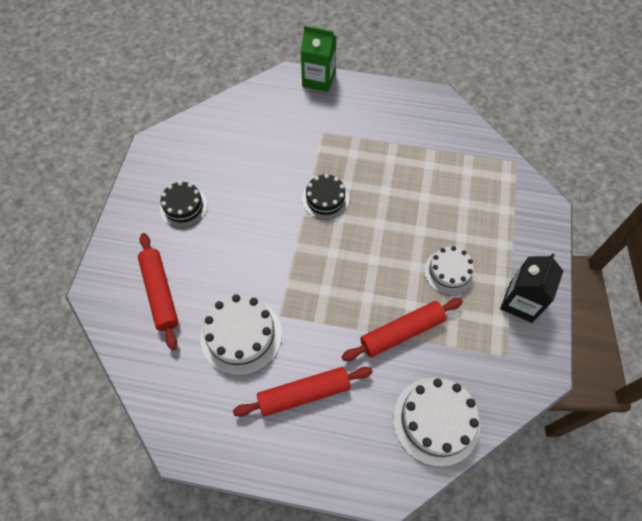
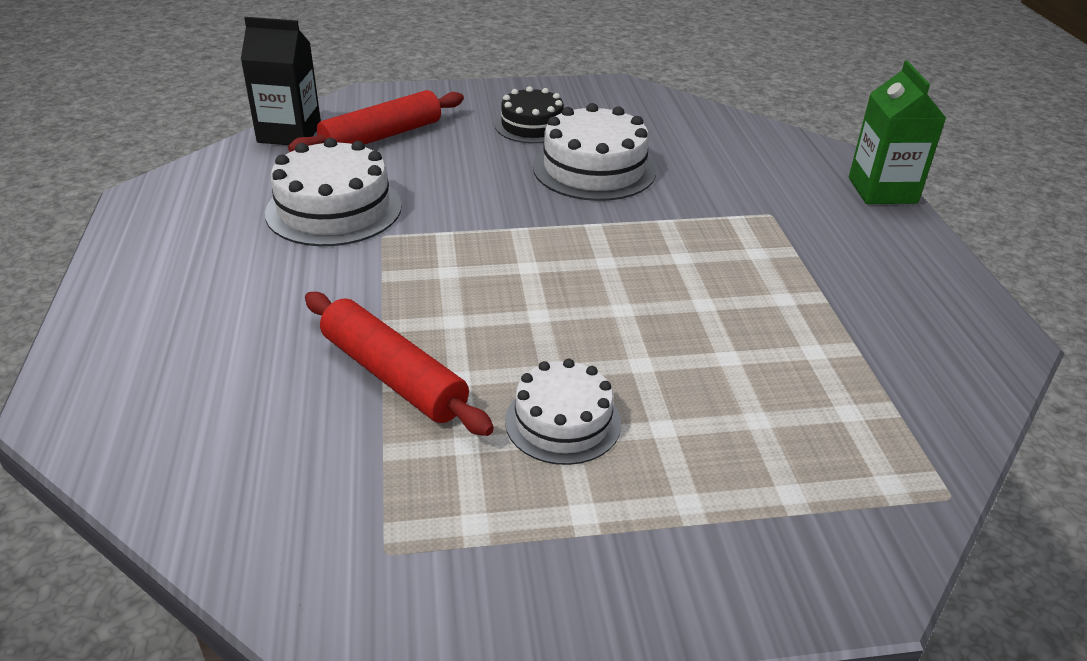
camera: 70 degrees right, 25 degrees down
red rolling pin [233,367,373,417] -> none
black cake [302,174,349,220] -> none
white cake [393,378,480,467] -> white cake moved to [533,103,656,201]
black carton [500,253,563,323] -> black carton moved to [241,17,321,145]

